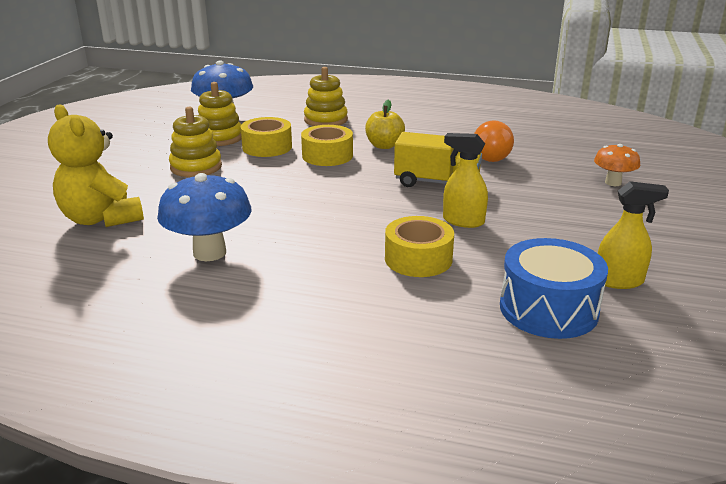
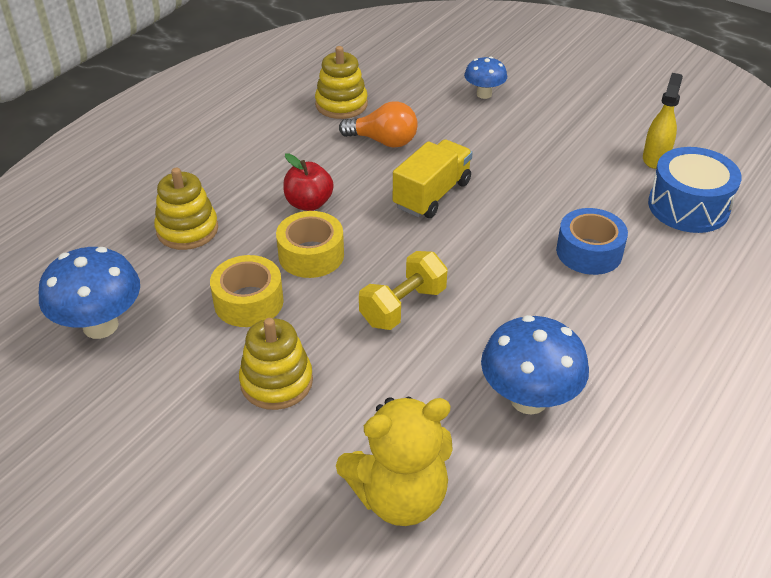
camera: 70 degrees left, 15 degrees up
yellow stacking toy [198,82,241,146] -> yellow stacking toy moved to [315,46,368,119]
yellow apple [365,100,405,149] -> red apple [283,153,334,211]
yellow tape [385,216,454,277] -> blue tape [556,208,628,275]
yellow spray bottle [443,133,488,228] -> none
orange mushroom [594,144,640,186] -> blue mushroom [464,56,507,99]
none -> yellow dumbbell [359,251,448,330]

